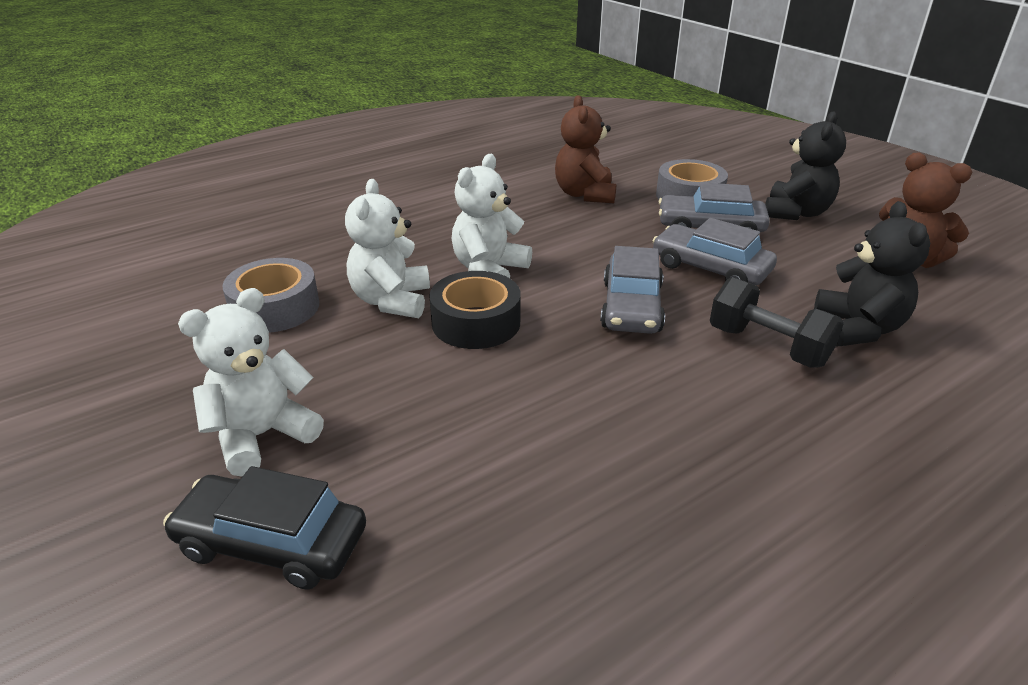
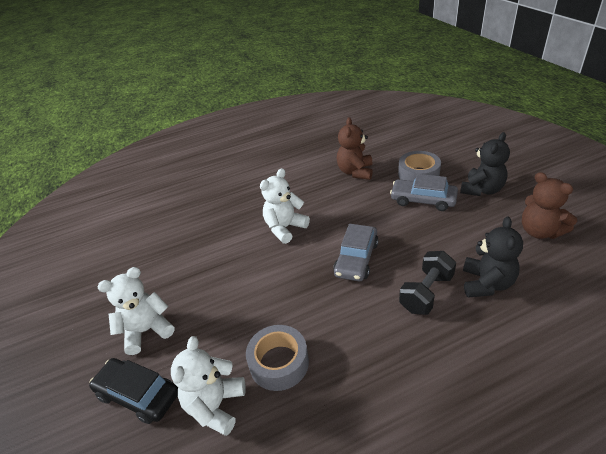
camera: 15 degrees right, 5 degrees up
grey tape [222,258,319,333] -> grey tape moved to [246,325,309,391]
white teddy bear [345,179,430,318] -> white teddy bear moved to [171,336,246,436]
black tape [429,271,521,349] -> none
grey car [652,218,777,285] -> none
black dumbbell [710,277,844,368] -> black dumbbell turned 75 degrees clockwise [399,251,456,315]

